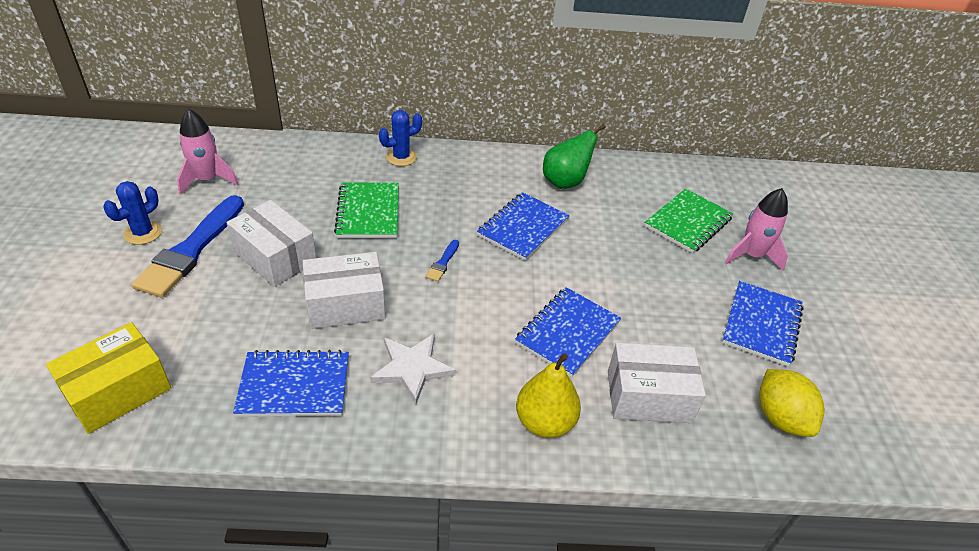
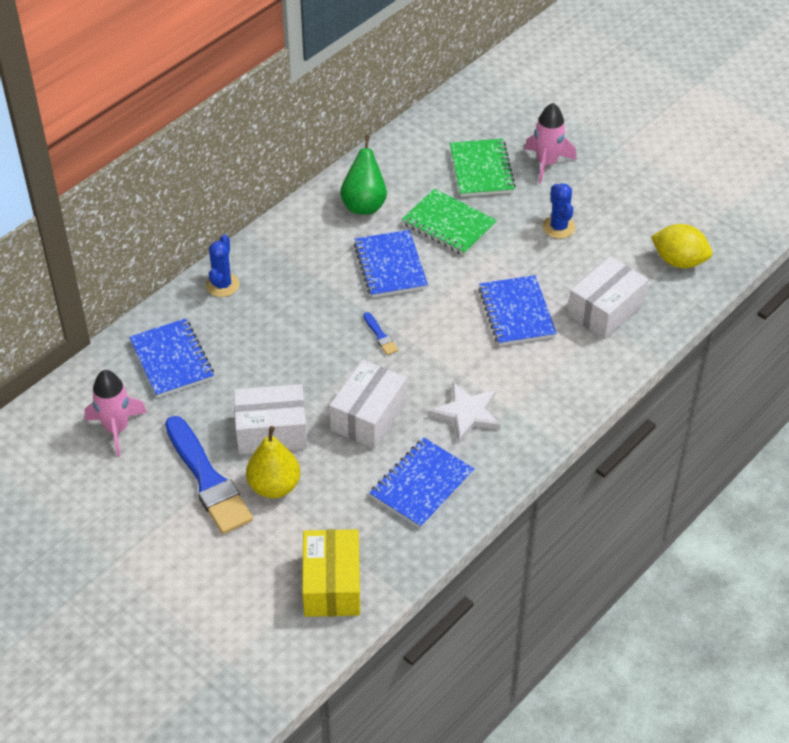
camera: 45 degrees left, 5 degrees up
blue cactus [103,181,162,245] -> blue cactus moved to [543,183,575,239]
green notebook [334,183,399,238] -> green notebook moved to [402,188,497,255]
yellow pear [516,353,581,438] -> yellow pear moved to [246,426,300,498]
blue notebook [722,281,804,366] -> blue notebook moved to [129,318,214,398]

